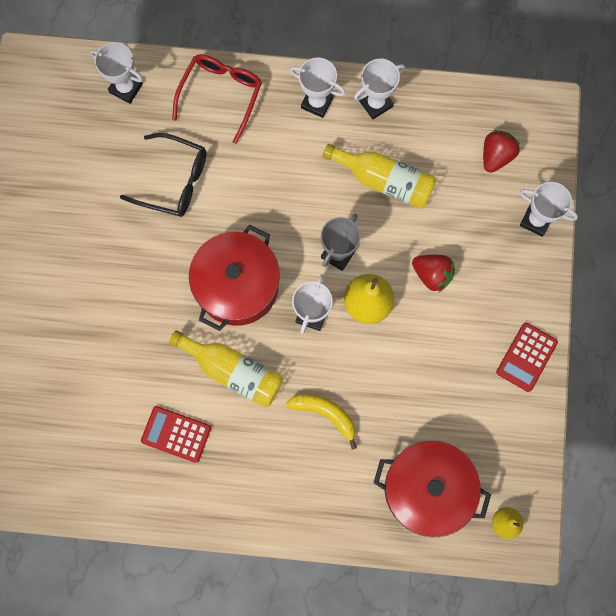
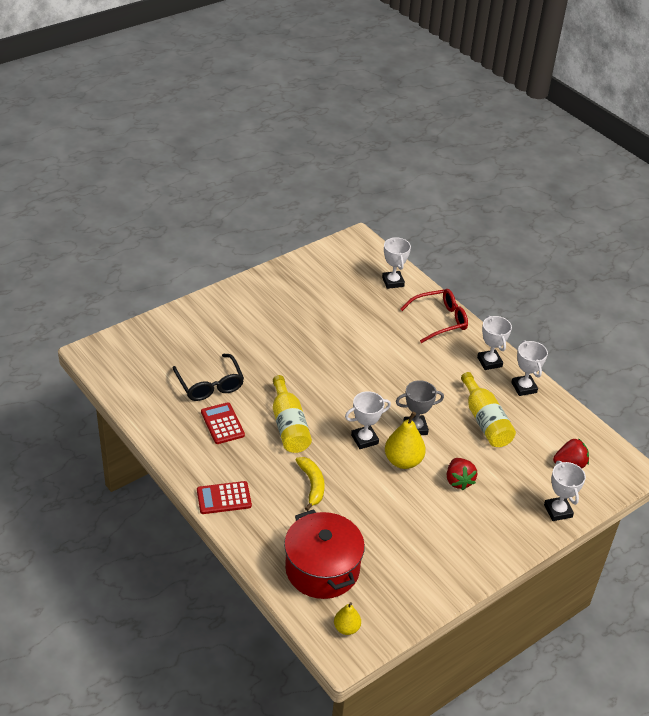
camera: 45 degrees right, 35 degrees down
black glasses [120,133,207,217] -> black glasses moved to [173,354,244,401]
red pot [189,225,280,331] -> none
white trophy [354,59,405,119] -> white trophy turned 60 degrees clockwise [511,340,548,396]
red calculator [496,323,558,392] -> red calculator moved to [197,481,252,514]

